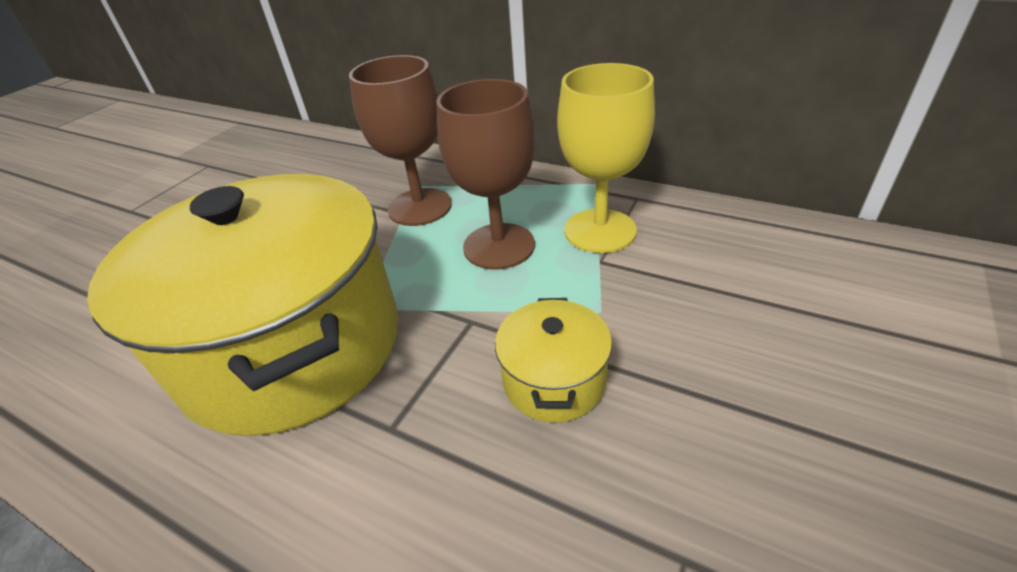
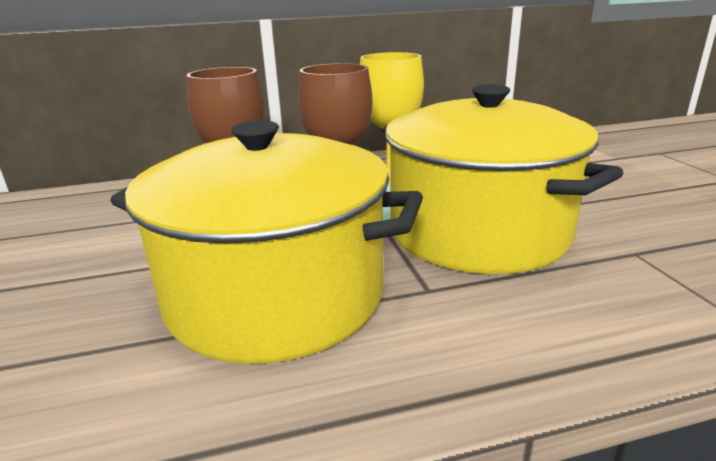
camera: 45 degrees left, 15 degrees down
yellow pot [495,298,612,423] -> yellow pot [383,84,623,274], size x2.37

